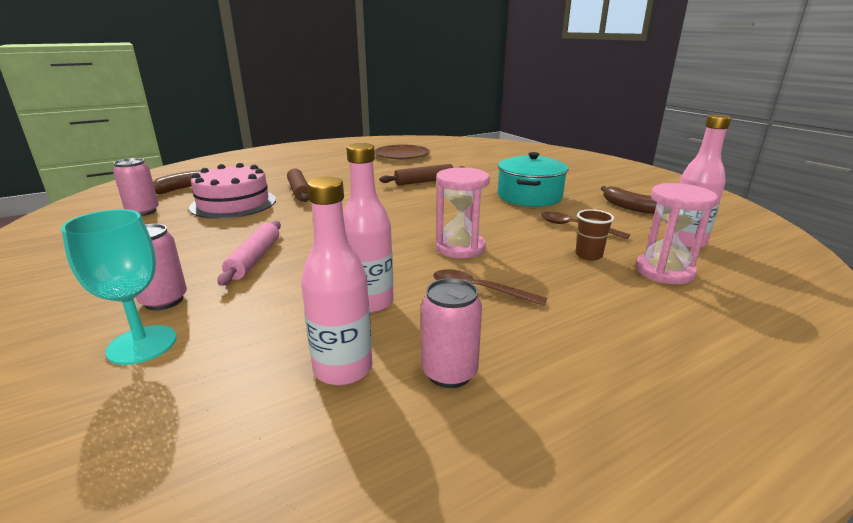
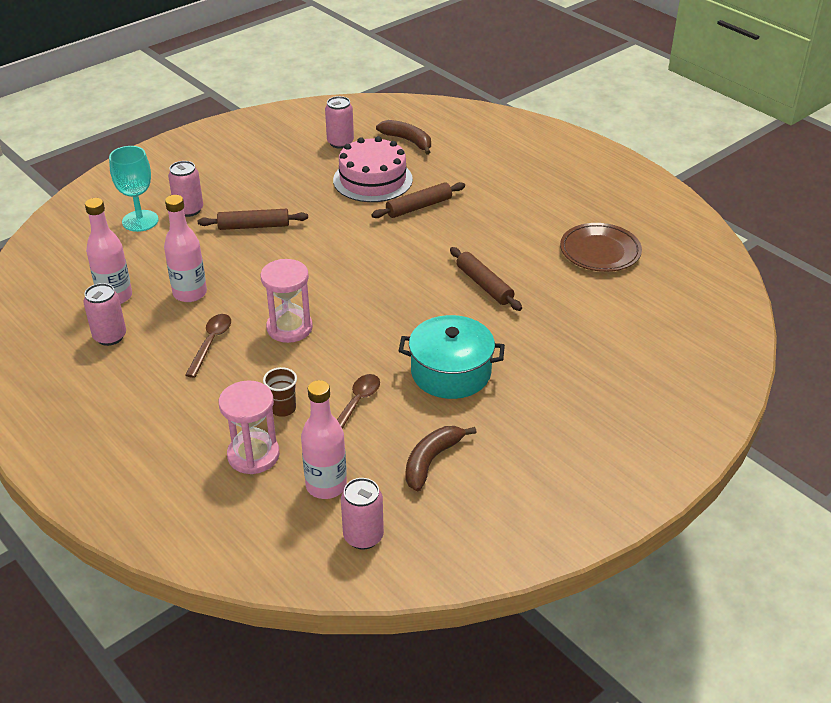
camera: 80 degrees right, 15 degrees up
pink rolling pin [218,221,281,286] -> brown rolling pin [198,209,308,230]
none -> pink can [341,478,384,550]

